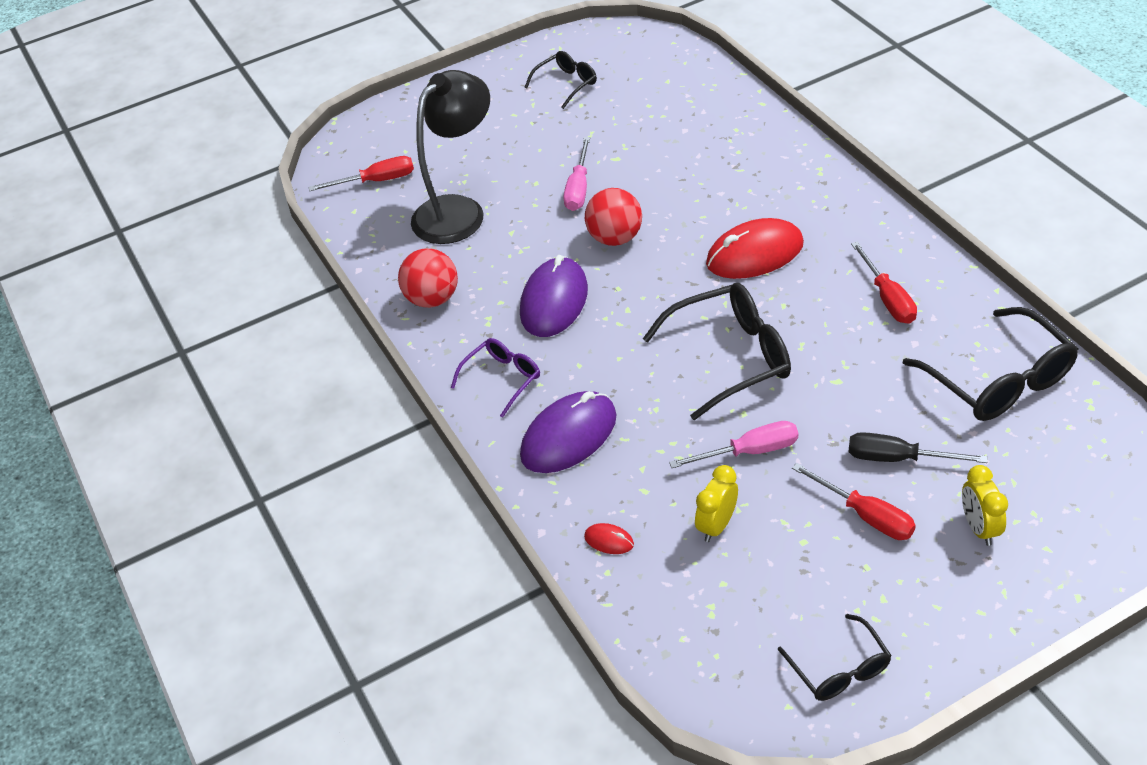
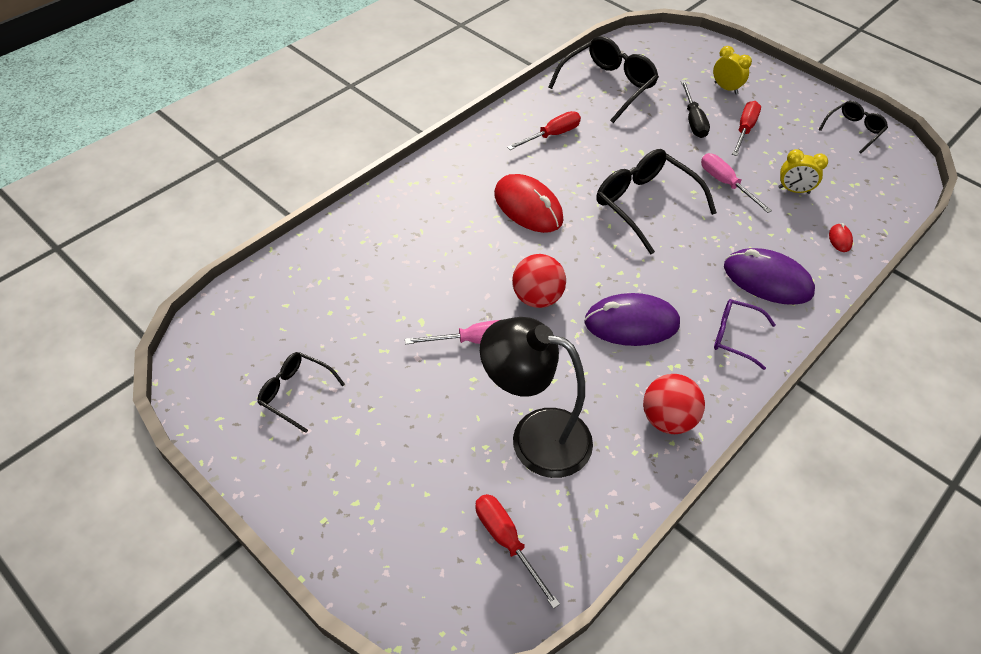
camera: 115 degrees left, 5 degrees up
yellow clock [962,465,1008,546] -> yellow clock turned 105 degrees counterclockwise [713,46,752,94]

